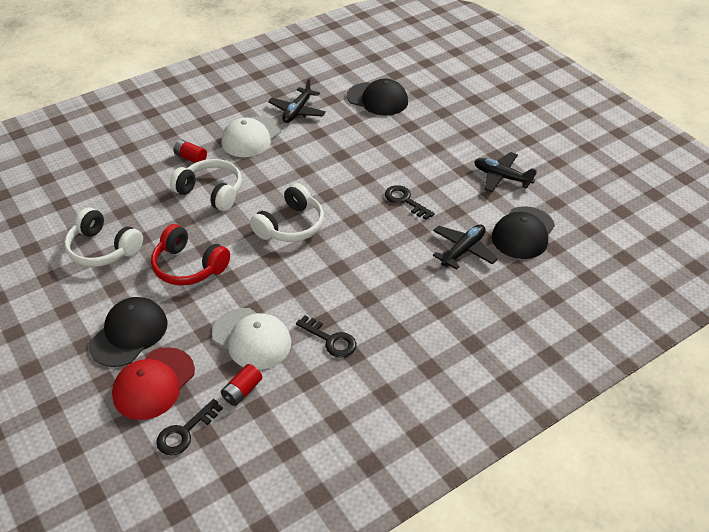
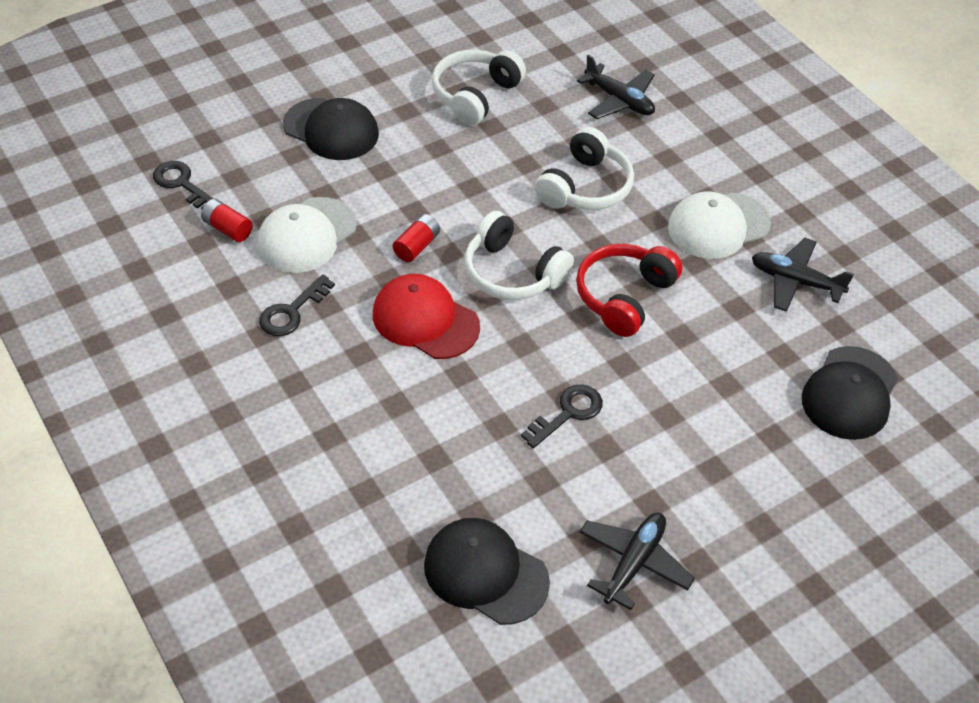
camera: 90 degrees right, 5 degrees up
red cap [112,347,195,420] -> red cap moved to [373,274,480,359]
red headphones [151,224,230,286] -> red headphones moved to [576,244,682,337]
red battery [174,139,207,163] -> red battery moved to [392,214,440,262]
white cap [221,116,281,157] -> white cap turned 60 degrees counterclockwise [668,191,771,259]
black plane [433,225,498,270] -> black plane moved to [577,54,655,119]

